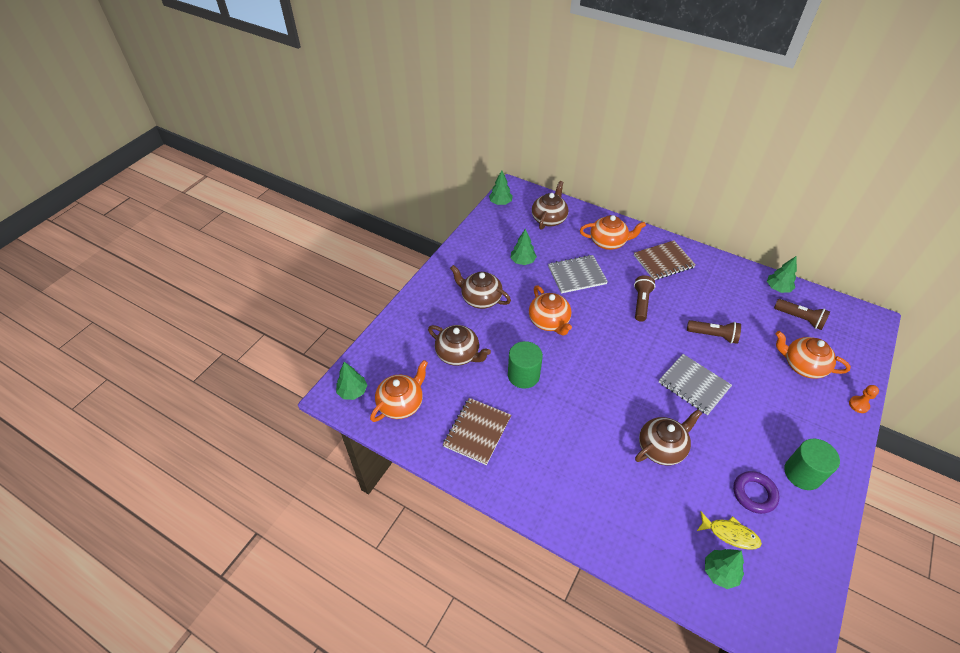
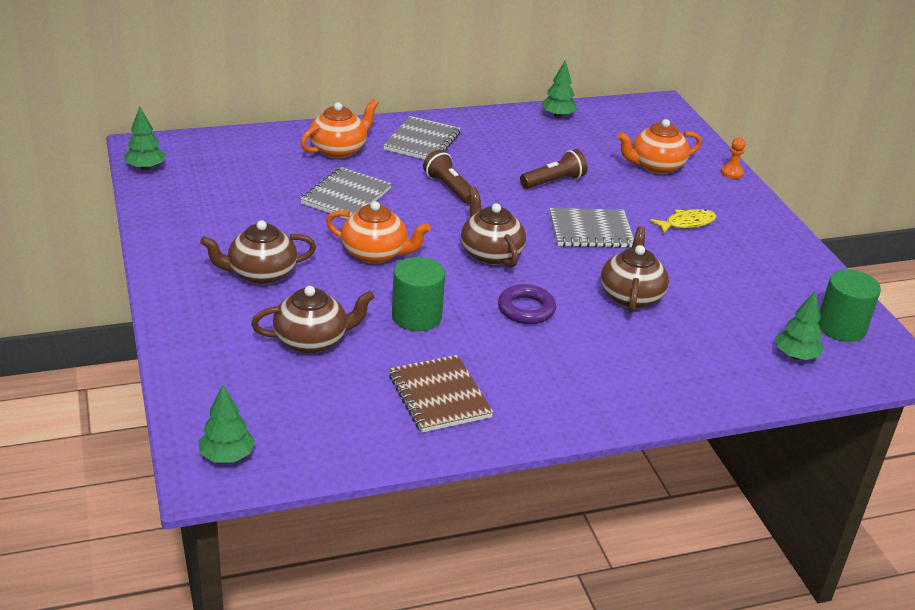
camera: 50 degrees left, 15 degrees down
orange teapot [370,360,428,422] -> none
green tree [511,228,537,265] -> none
brown teapot [532,181,568,230] -> brown teapot moved to [461,187,526,268]
brown notebook [634,240,696,280] -> grey notebook [383,116,461,160]
yellow fish [697,511,762,550] -> yellow fish moved to [650,209,717,234]
purple ring [733,471,779,514] -> purple ring moved to [498,284,556,324]
brown flashlight [774,299,830,330] -> none
green cylinder [784,438,840,490] -> green cylinder moved to [818,269,881,342]

